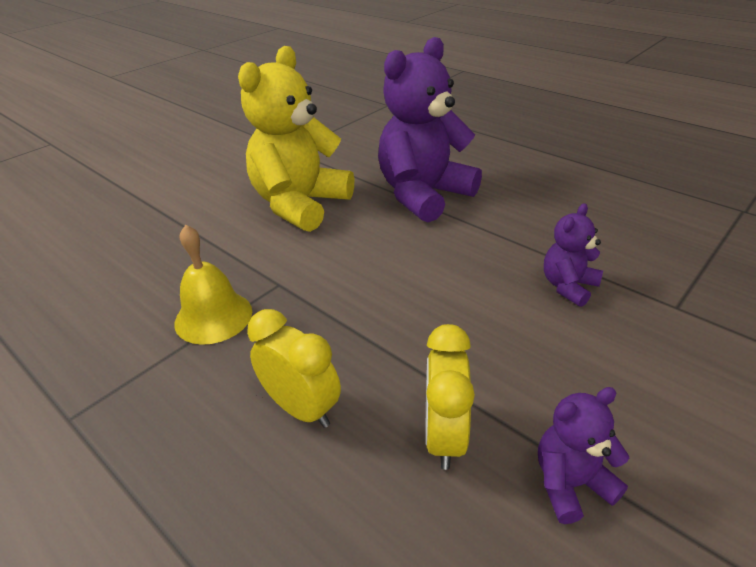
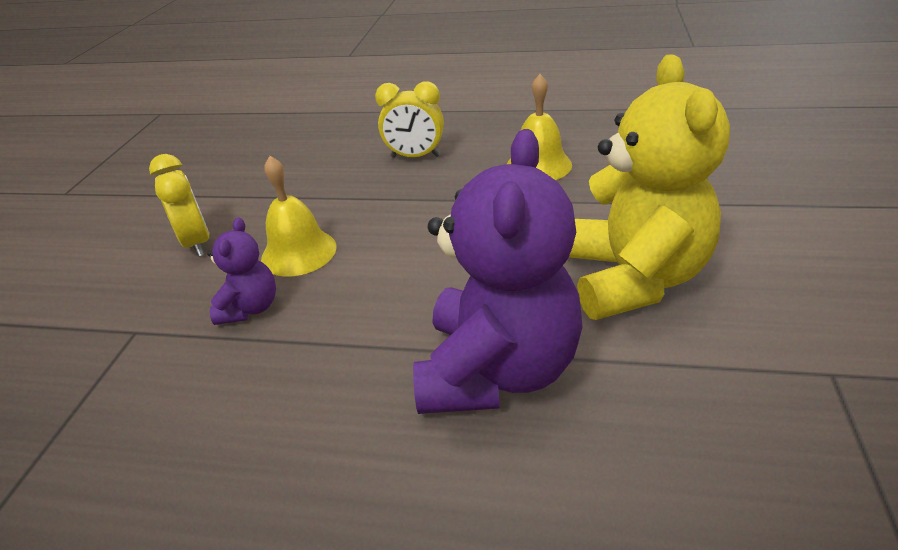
camera: 150 degrees right, 0 degrees up
yellow clock [425,324,475,470] -> yellow clock moved to [149,154,210,257]
purple teddy bear [538,387,629,524] -> none
none -> yellow bell [261,156,336,277]

